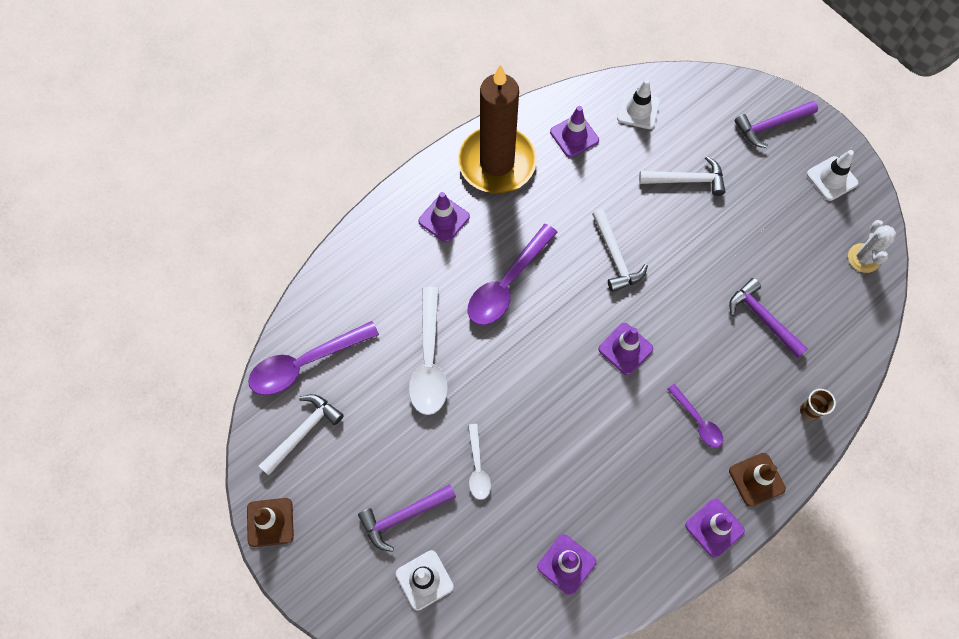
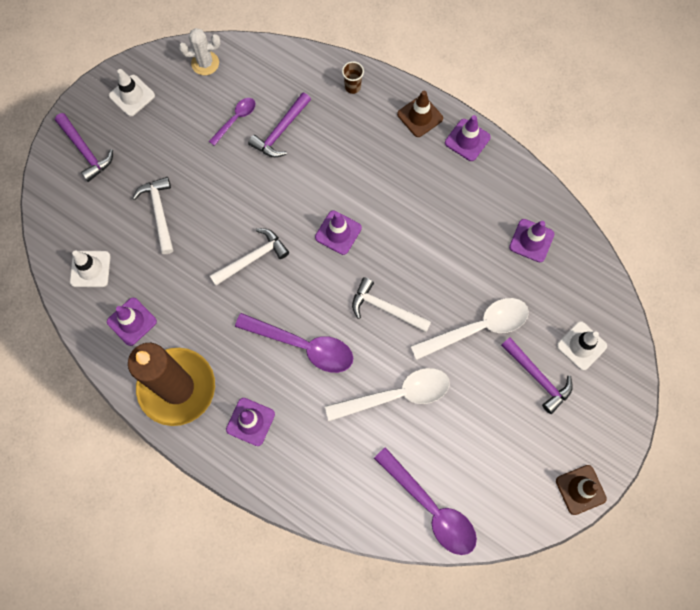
camera: 105 degrees left, 5 degrees up
white hammer [259,394,344,476] -> white hammer moved to [352,277,431,332]
white spoon [468,424,491,500] -> white spoon [410,298,529,360], size x1.84
purple spoon [668,384,723,447] -> purple spoon moved to [209,98,256,146]

